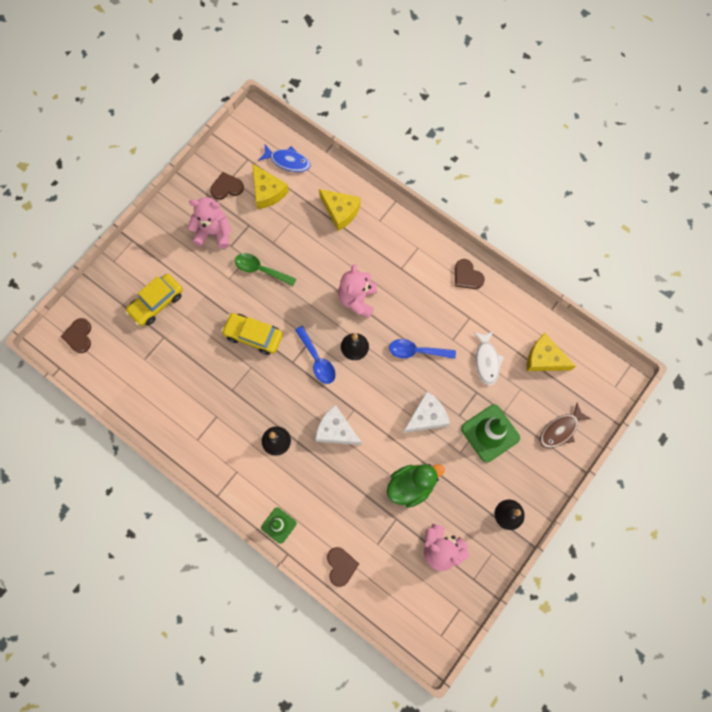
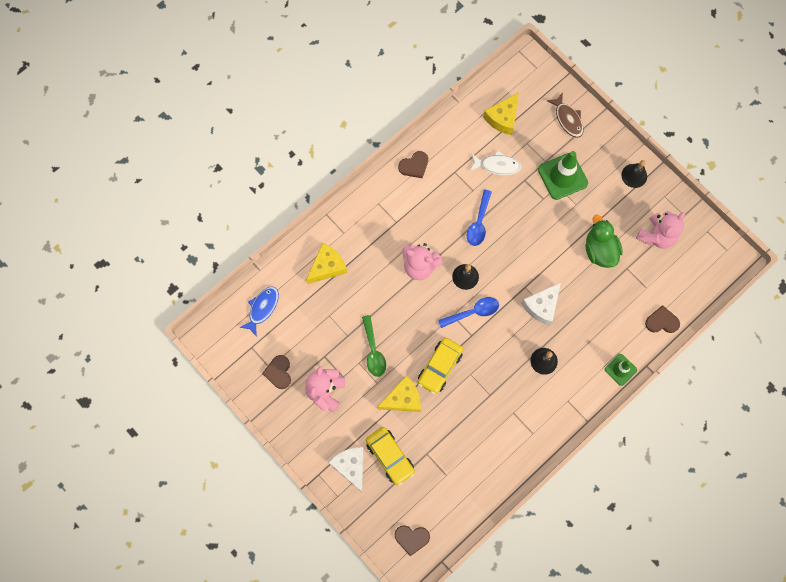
camera: 80 degrees left, 0 degrees up
green spoon [235,253,296,286] -> green spoon turned 45 degrees counterclockwise [362,315,386,377]
yellow cheese [252,163,289,209] -> yellow cheese moved to [377,375,421,412]
white cheese [403,391,450,433] -> white cheese moved to [328,447,364,492]

